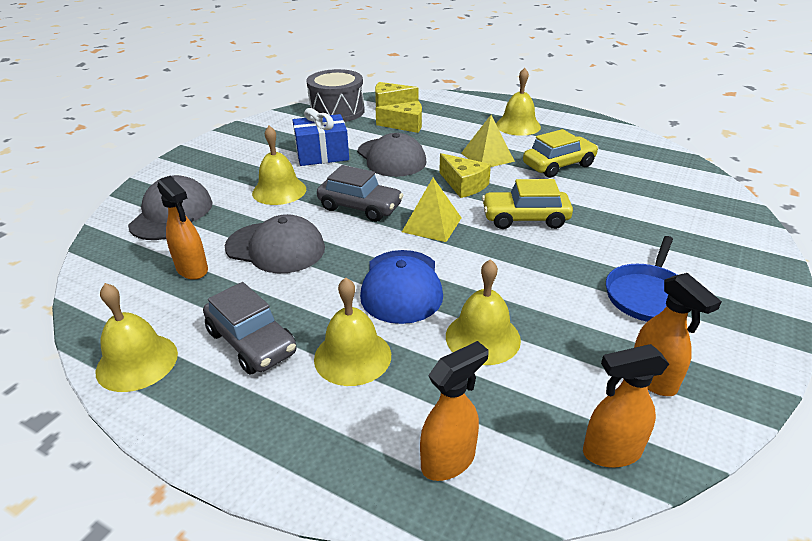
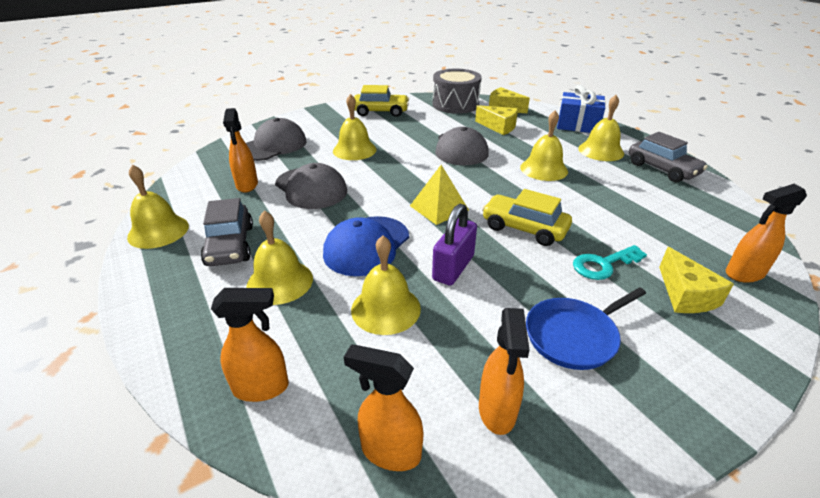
camera: 30 degrees right, 0 degrees up
blue gift [293,108,349,166] -> blue gift moved to [557,85,606,133]
grey car [317,165,403,222] -> grey car moved to [629,132,708,182]
yellow cheese [439,153,491,198] -> yellow cheese moved to [659,247,734,313]
yellow pyramid [461,115,515,167] -> yellow bell [520,110,568,181]
yellow car [523,129,599,178] -> yellow car moved to [354,85,409,117]
none -> purple padlock [432,204,477,286]
none -> turquoise key [573,245,647,280]
none -> orange spray bottle [726,184,807,283]

